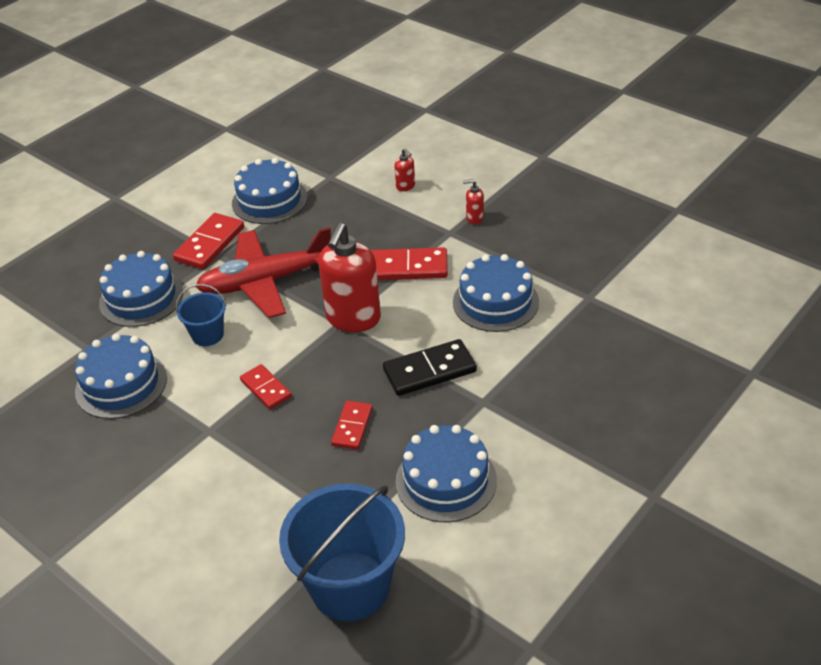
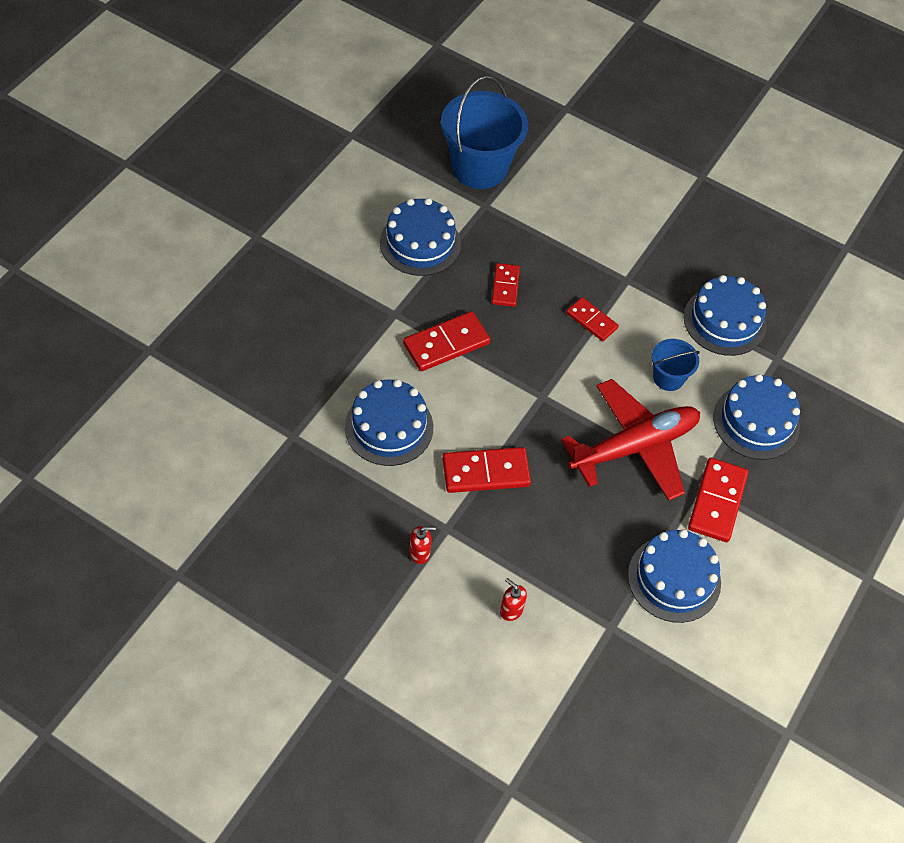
camera: 165 degrees right, 15 degrees up
red soap dispenser [318,223,381,332] -> none
black domino [383,339,477,396] -> red domino [403,311,490,371]

